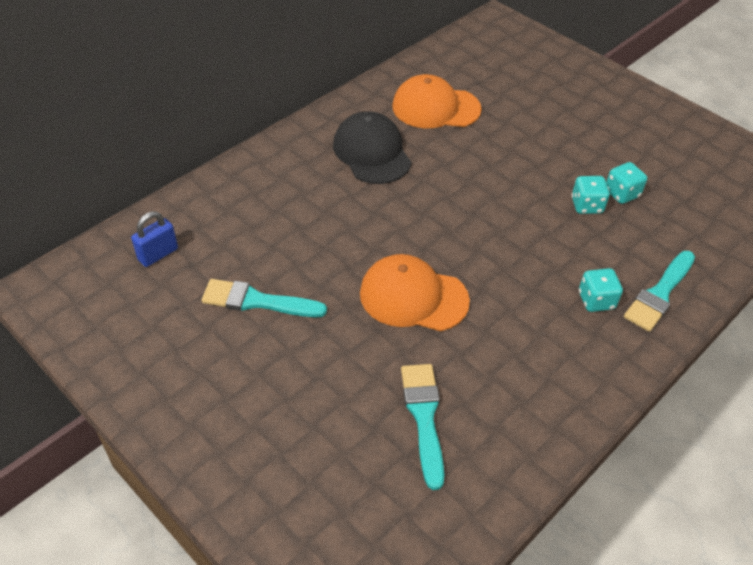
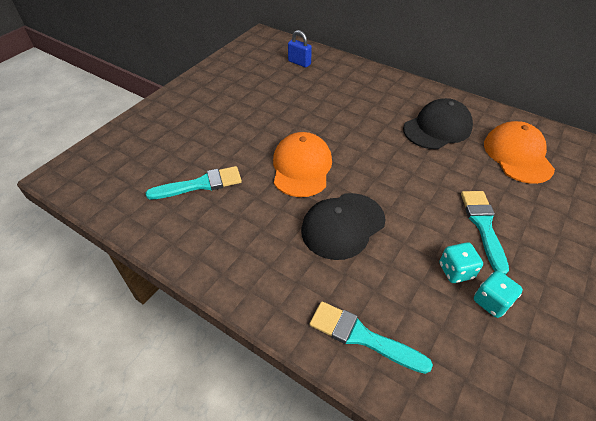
camera: 80 degrees right, 0 degrees up
turquoise brush [201,279,327,317] -> turquoise brush moved to [461,191,509,275]
turquoise dice [579,268,623,312] -> none
none -> black cap [301,193,385,260]

